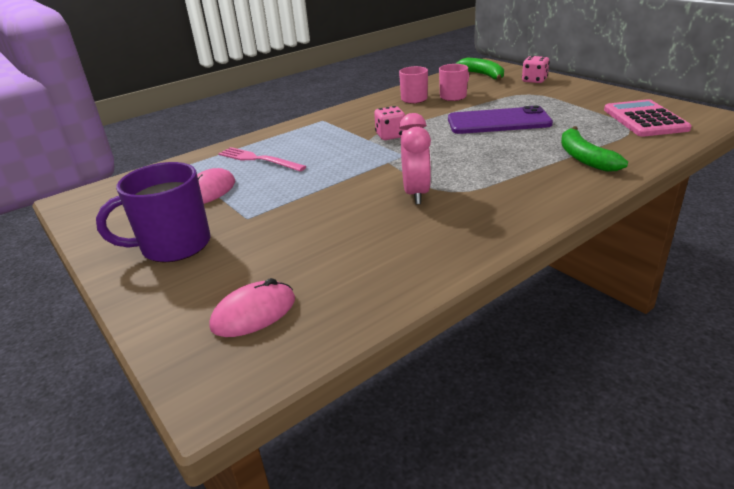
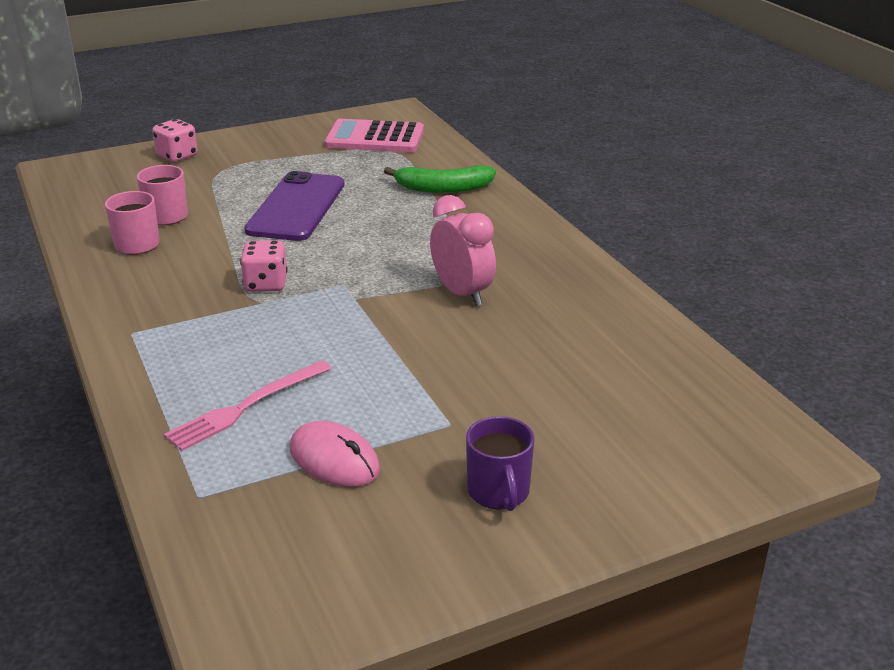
camera: 80 degrees left, 0 degrees up
purple mug [96,162,211,262] -> purple mug [466,416,535,511], size x0.61
pink mouse [209,278,295,337] -> none
pink clock [399,113,431,204] -> pink clock turned 45 degrees clockwise [430,195,496,306]
green banana [456,57,504,81] -> none

